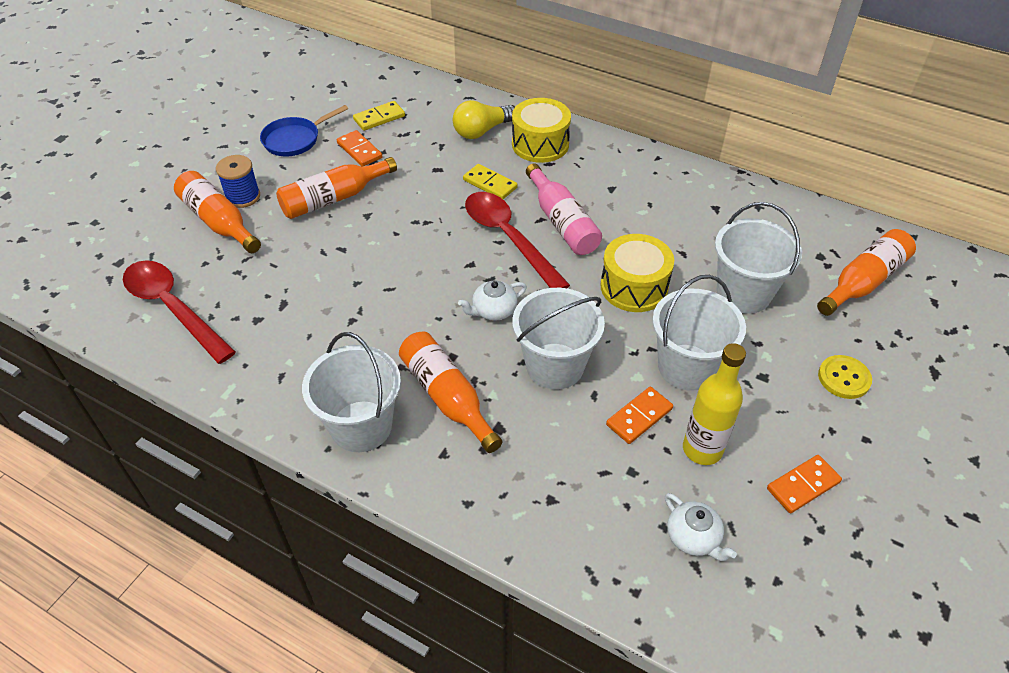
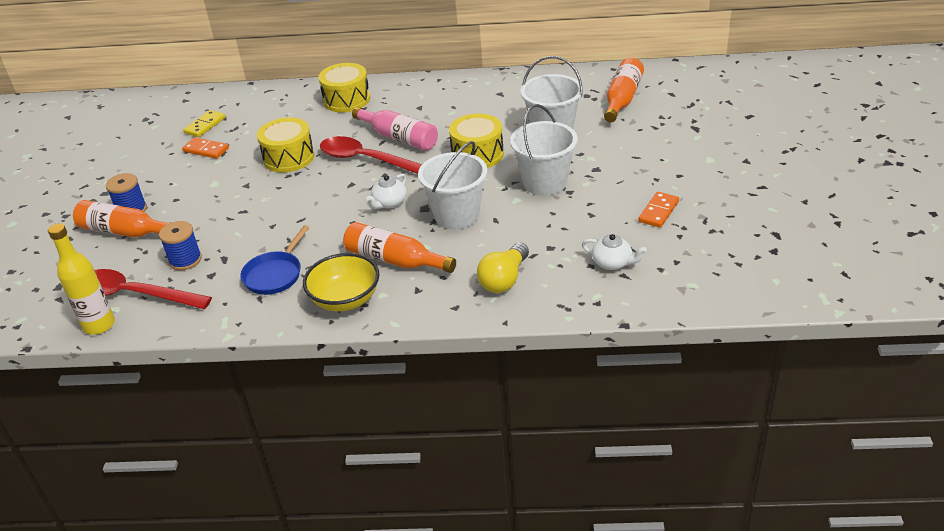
camera: 25 degrees left, 10 degrees down
blue pan [260,105,348,156] -> blue pan moved to [240,225,310,295]
orange bottle [276,157,397,219] -> none
white bucket [302,332,401,452] -> yellow bowl [303,253,380,311]
yellow light bulb [453,100,515,139] -> yellow light bulb moved to [477,243,529,293]
yellow domino [463,164,518,199] -> none
orange domino [606,387,673,444] -> none
yellow bottle [683,343,746,465] -> yellow bottle moved to [48,223,115,335]
yellow button [818,355,872,399] -> none
none -> blue spool [159,221,202,270]
none -> yellow drum [257,117,314,172]

